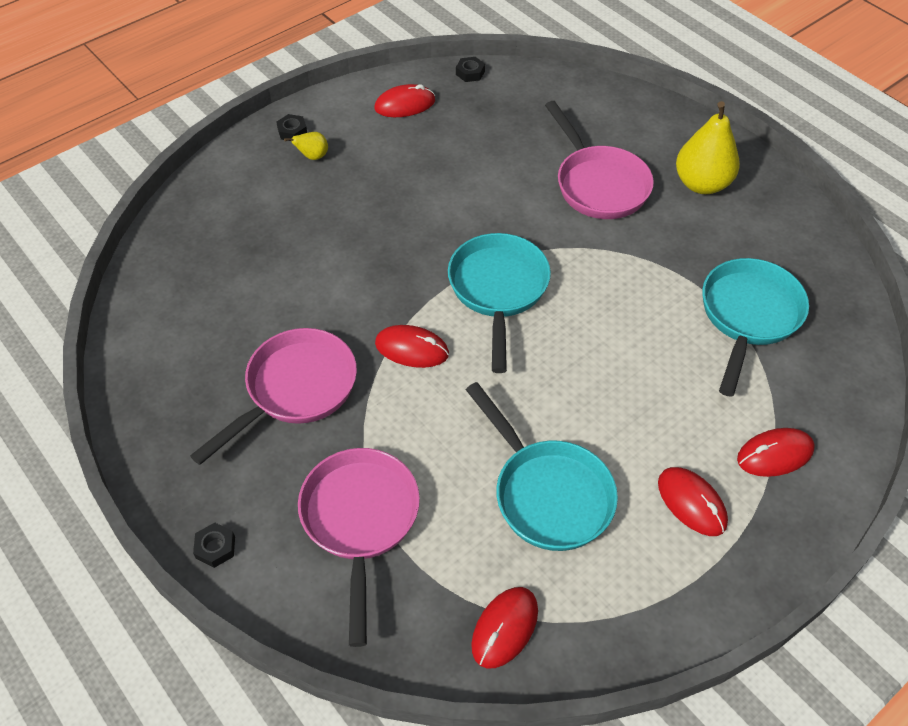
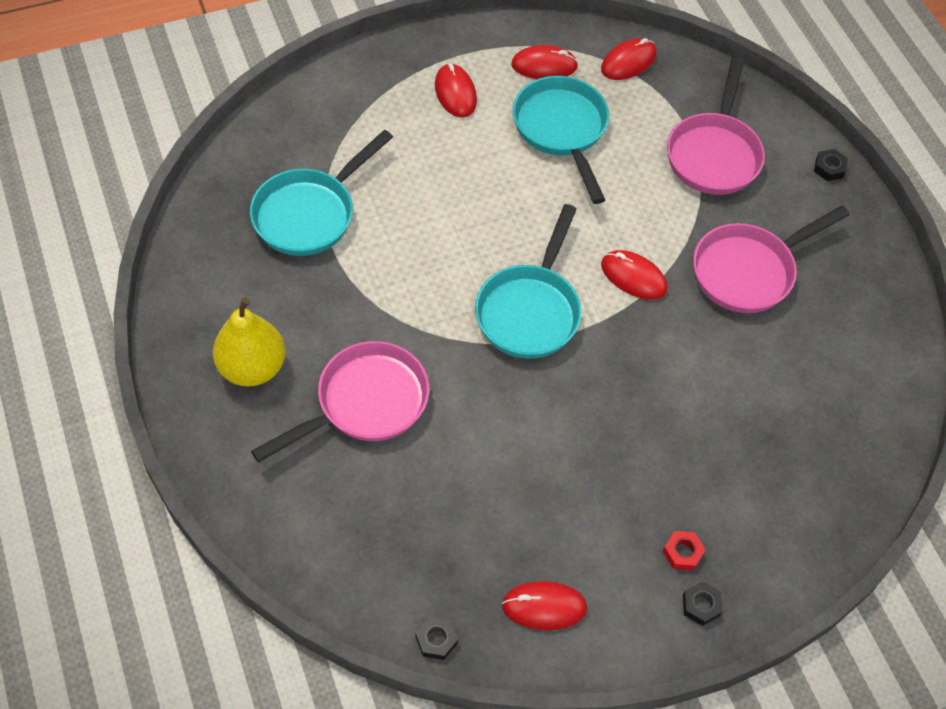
camera: 165 degrees left, 5 degrees up
yellow pear [284,132,328,160] -> red nut [663,531,705,570]
pink pan [545,101,654,219] -> pink pan turned 60 degrees clockwise [251,341,429,462]
red mouse [737,428,815,477] -> red mouse moved to [511,45,578,79]

